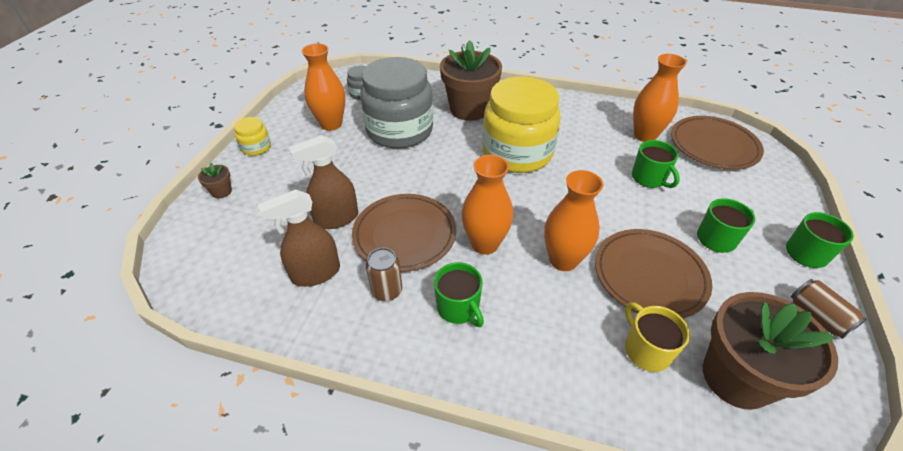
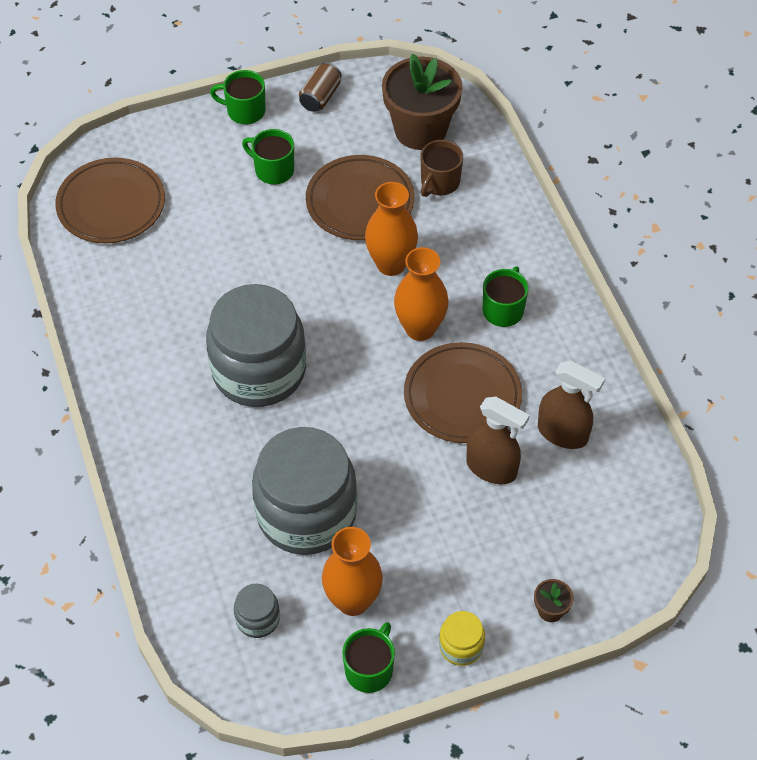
camera: 125 degrees left, 10 degrees up
brown can [366,248,402,301] -> none
brown flower pot [440,40,502,121] -> none
yellow jar [482,77,560,173] -> grey jar [206,284,306,407]
yellow mug [625,302,690,372] -> brown mug [420,140,463,197]
green mug [632,140,680,188] -> green mug moved to [342,622,395,693]
orange vase [633,54,687,142] -> none

